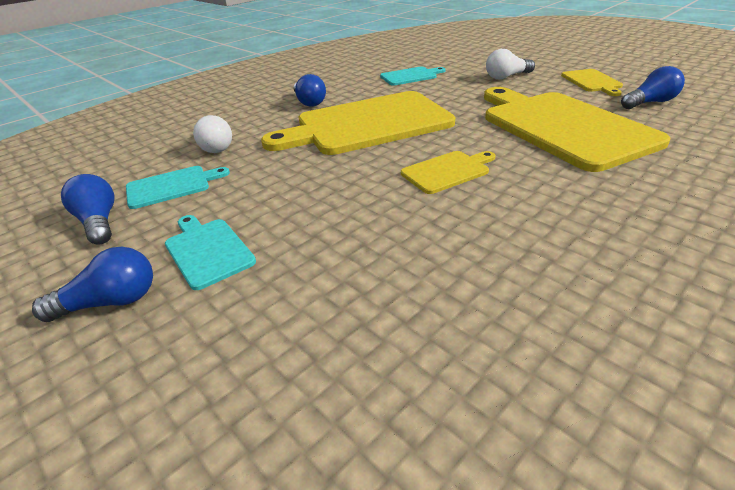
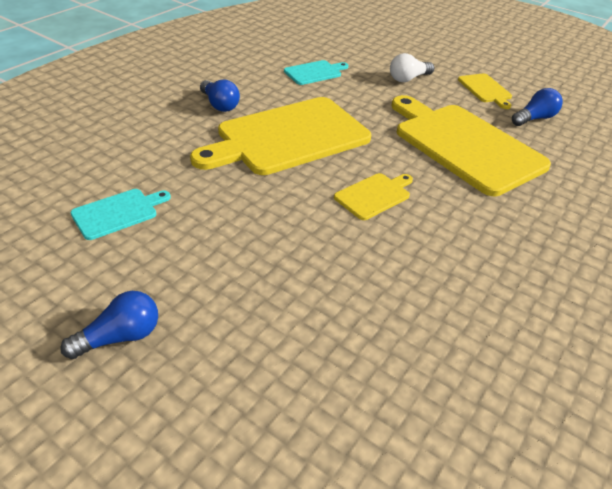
camera: 15 degrees left, 5 degrees up
blue light bulb [61,174,114,245] -> none
turquoise cutting board [165,215,256,290] -> none
white light bulb [193,115,232,153] -> none

